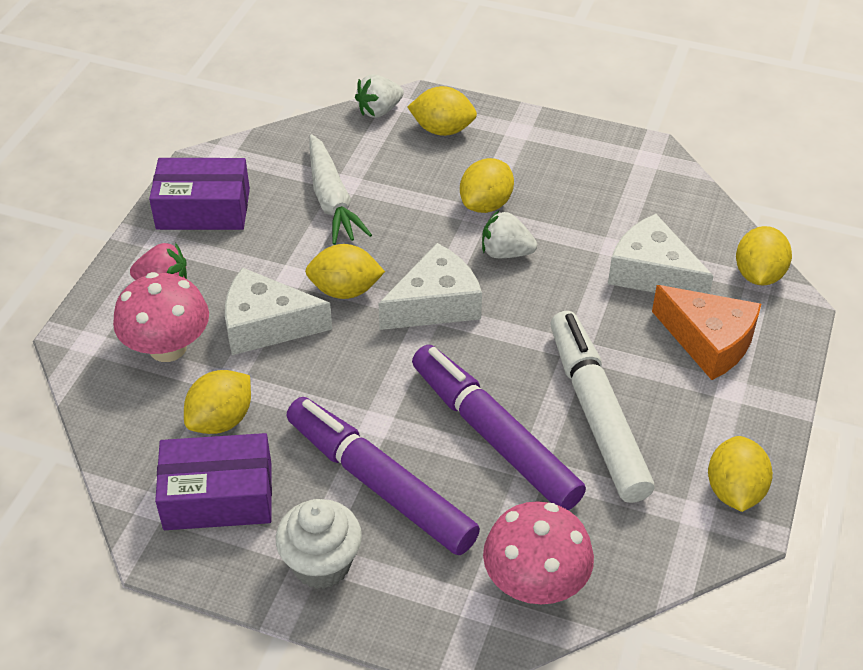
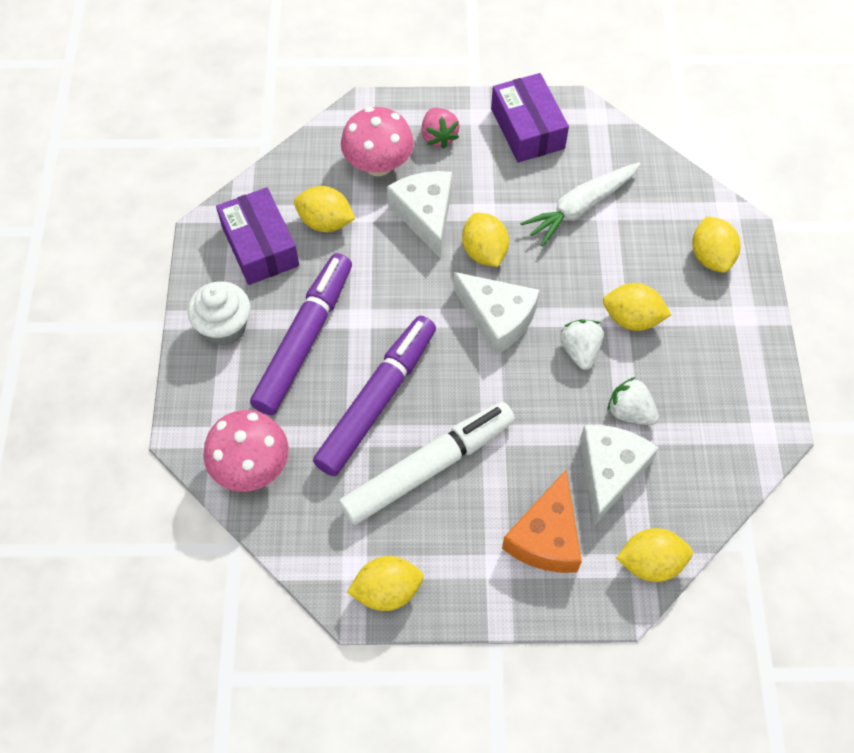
camera: 70 degrees right, 15 degrees up
white strawberry [355,75,404,118] -> white strawberry moved to [607,377,659,425]

